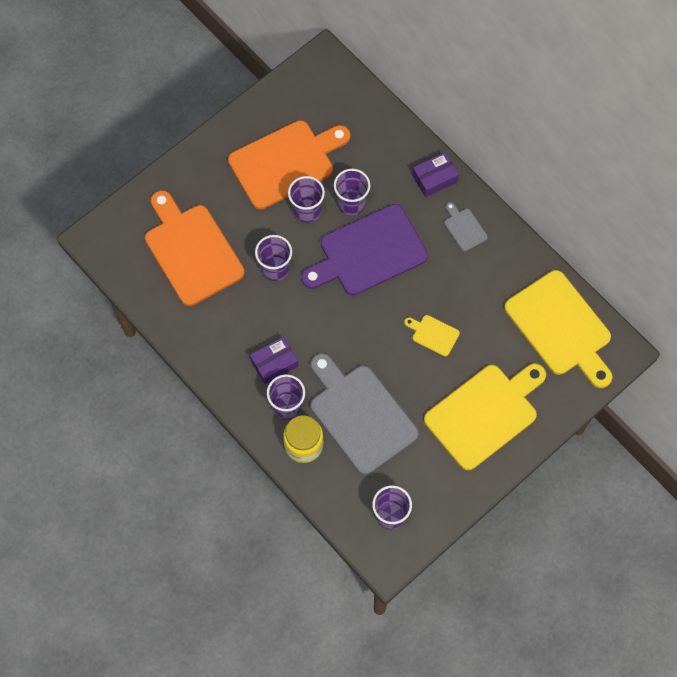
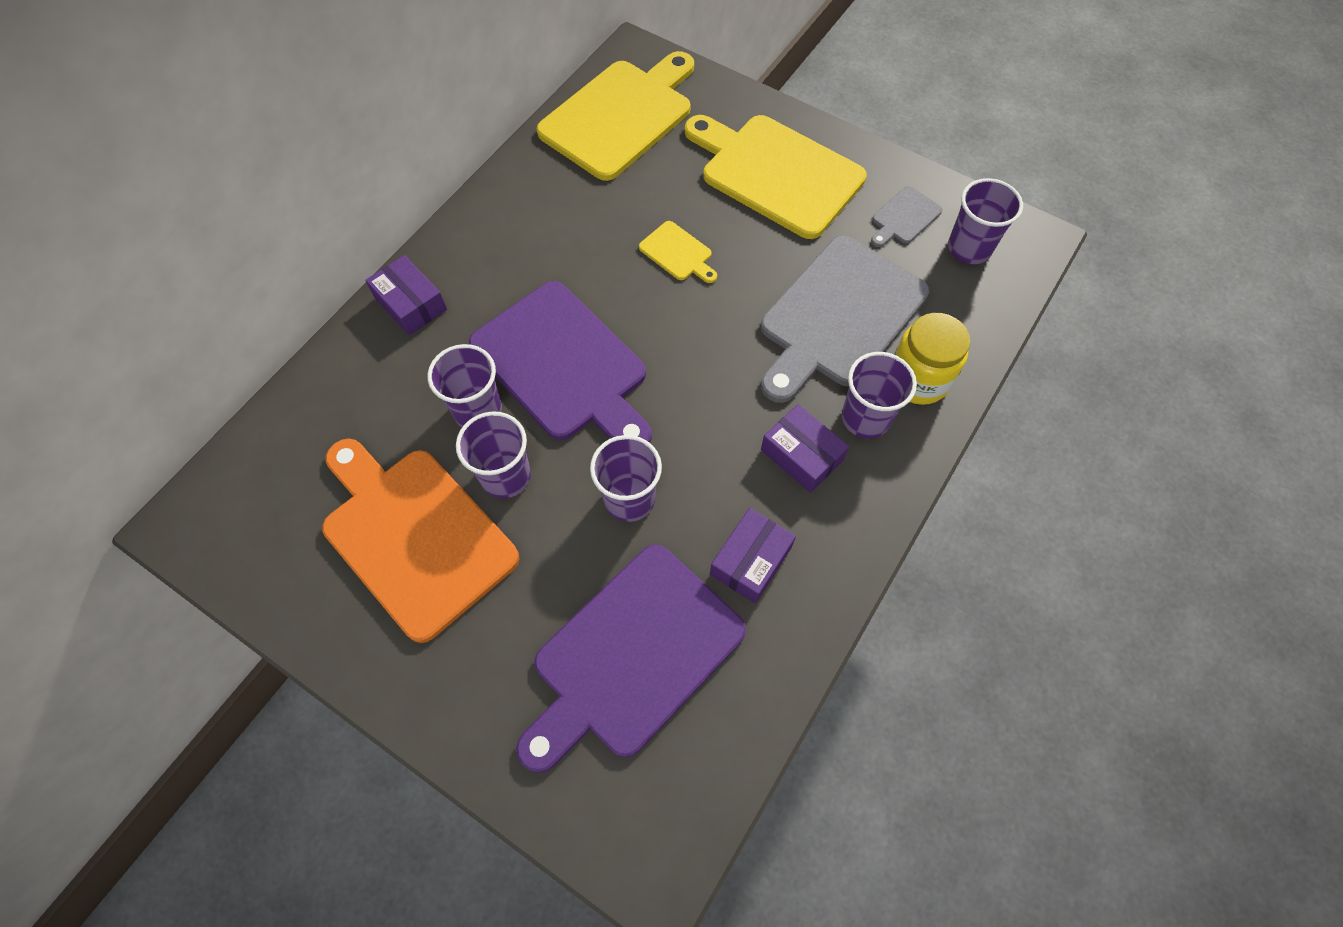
camera: 105 degrees left, 5 degrees down
orange cutting board [145,190,245,306] -> purple cutting board [516,544,746,773]
yellow cutting board [404,315,460,356] -> yellow cutting board turned 60 degrees counterclockwise [639,221,717,283]
grey cutting board [444,202,488,251] -> grey cutting board moved to [871,186,942,247]
none -> purple box [710,508,796,603]

